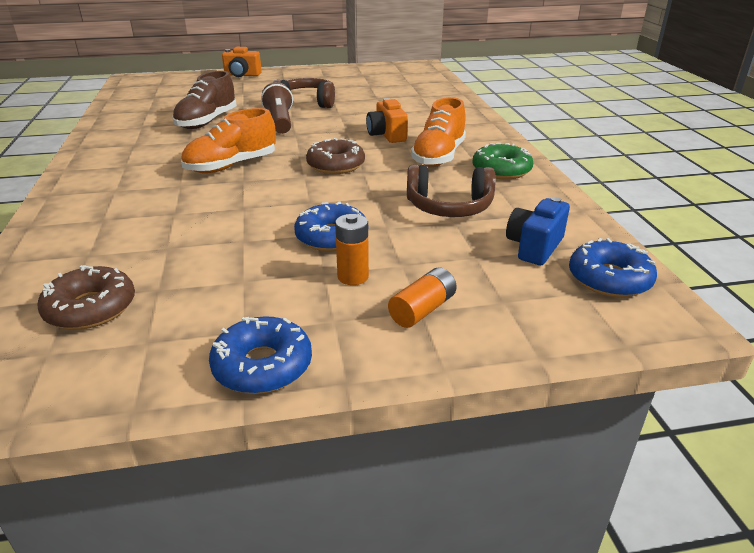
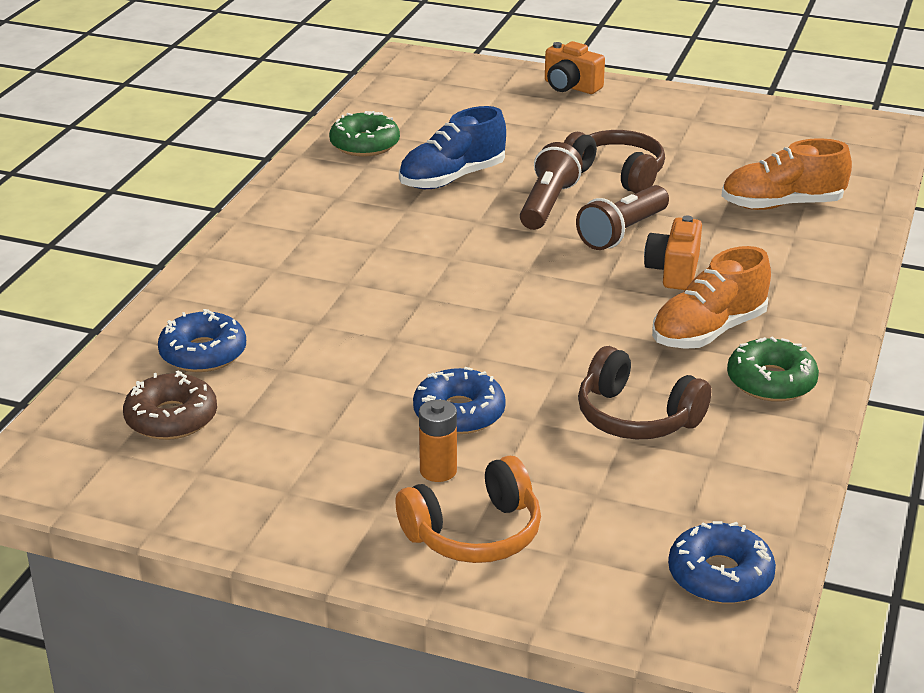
camera: 30 degrees right, 0 degrees up
brown shoe [172,71,237,129] -> blue shoe [399,106,506,189]
orange shoe [181,108,276,173] -> orange shoe moved to [721,138,852,210]
blue donut [209,316,312,394] -> blue donut moved to [158,309,246,372]
brown donut [306,138,365,174] -> none
orange battery [388,267,457,328] -> orange headphones [395,456,541,563]
blue camera [506,197,570,265] -> none
none -> green donut [329,111,400,157]
none -> brown flashlight [576,185,669,250]

